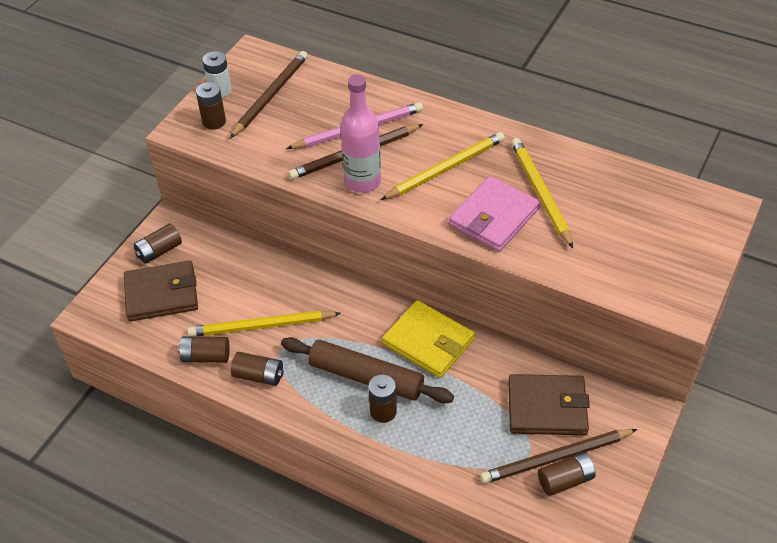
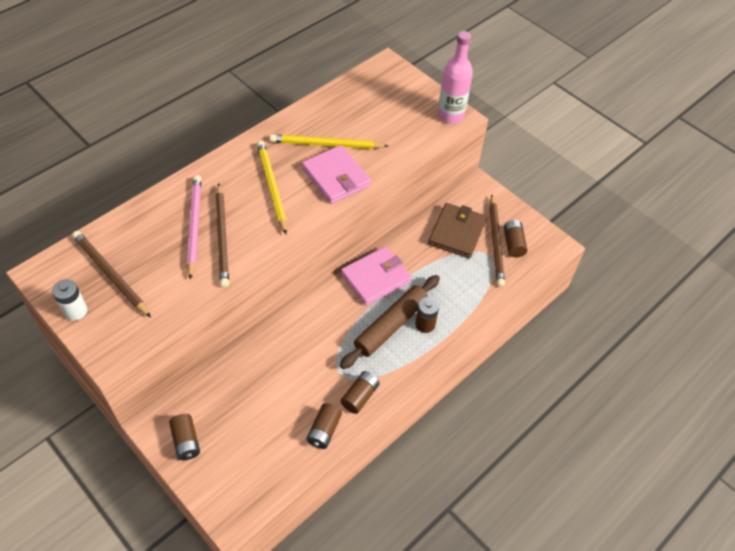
camera: 75 degrees left, 5 degrees up
brown wallet [124,261,198,322] -> none
yellow pencil [188,310,341,337] -> none
brown battery [196,82,226,130] -> none
pink bottle [340,74,381,193] -> pink bottle moved to [438,31,473,124]
yellow wallet [382,300,475,378] -> pink wallet [341,246,412,306]

